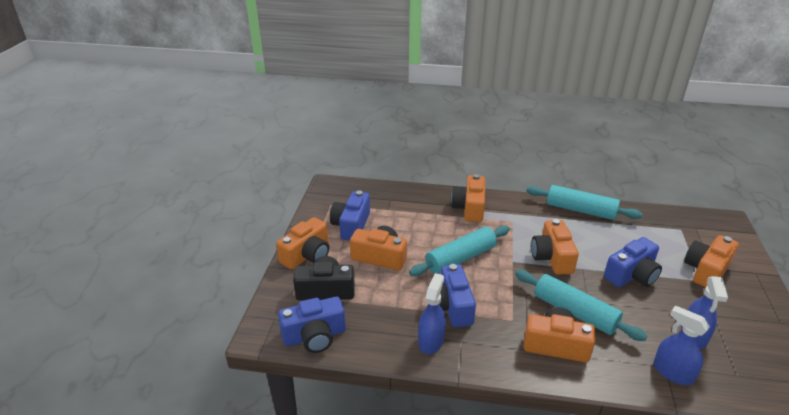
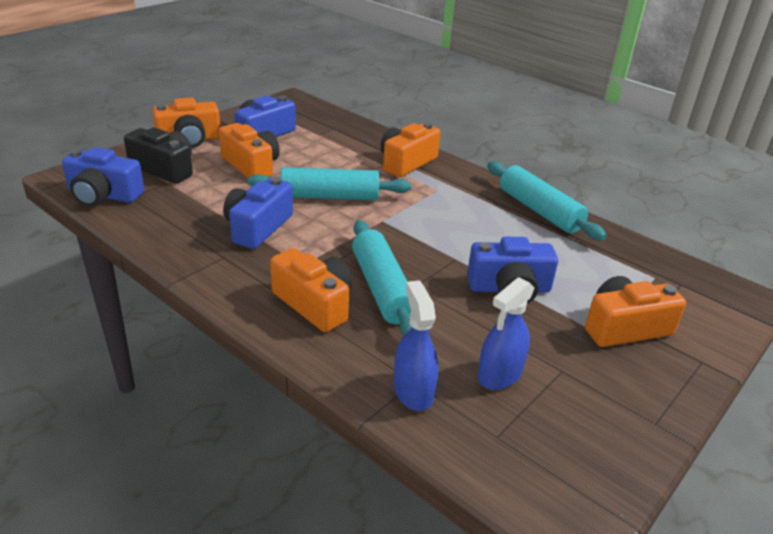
camera: 30 degrees right, 0 degrees up
blue spray bottle [418,273,446,354] -> none
orange camera [531,219,579,275] -> none

